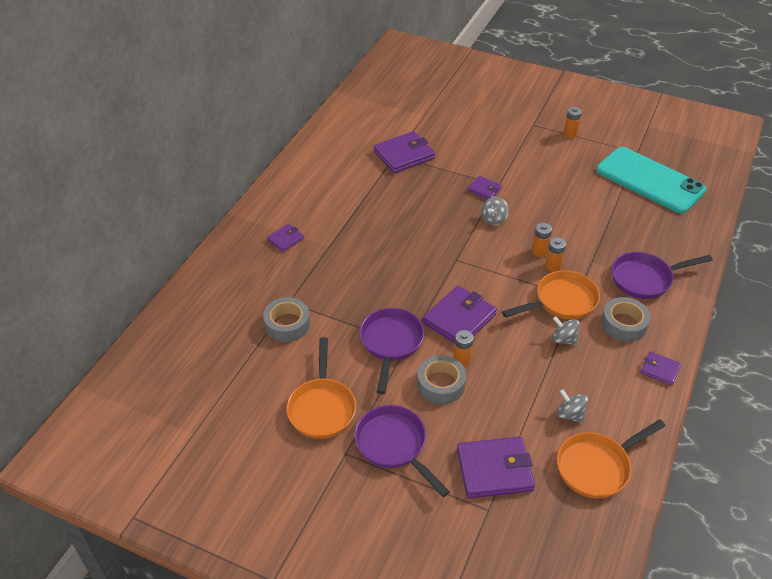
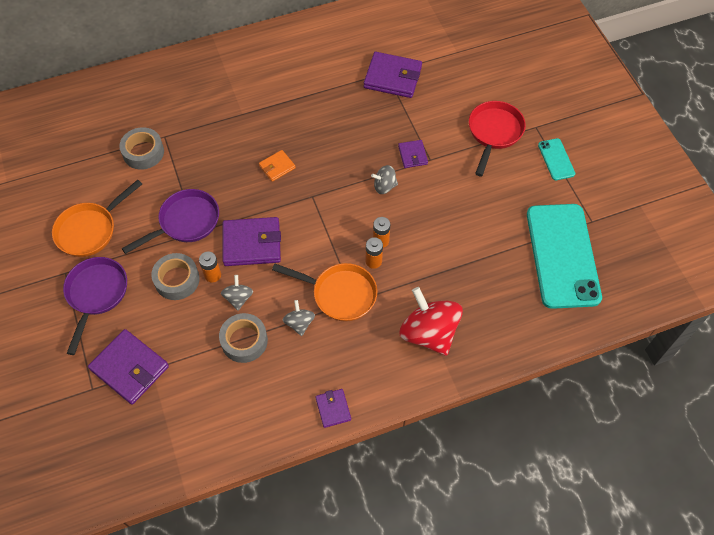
camera: 45 degrees right, 15 degrees up
purple wallet [267,224,304,252] -> none
grey spinning top [557,389,588,423] -> grey spinning top moved to [221,275,253,311]
orange pan [557,419,666,499] -> none
orange battery [564,107,582,138] -> turquoise phone [538,138,575,180]
grey tape [601,297,651,342] -> grey tape moved to [219,313,268,363]
purple pan [611,252,713,299] -> red spinning top [399,287,463,356]
none -> orange wallet [259,150,296,182]
none -> red pan [469,101,526,176]

